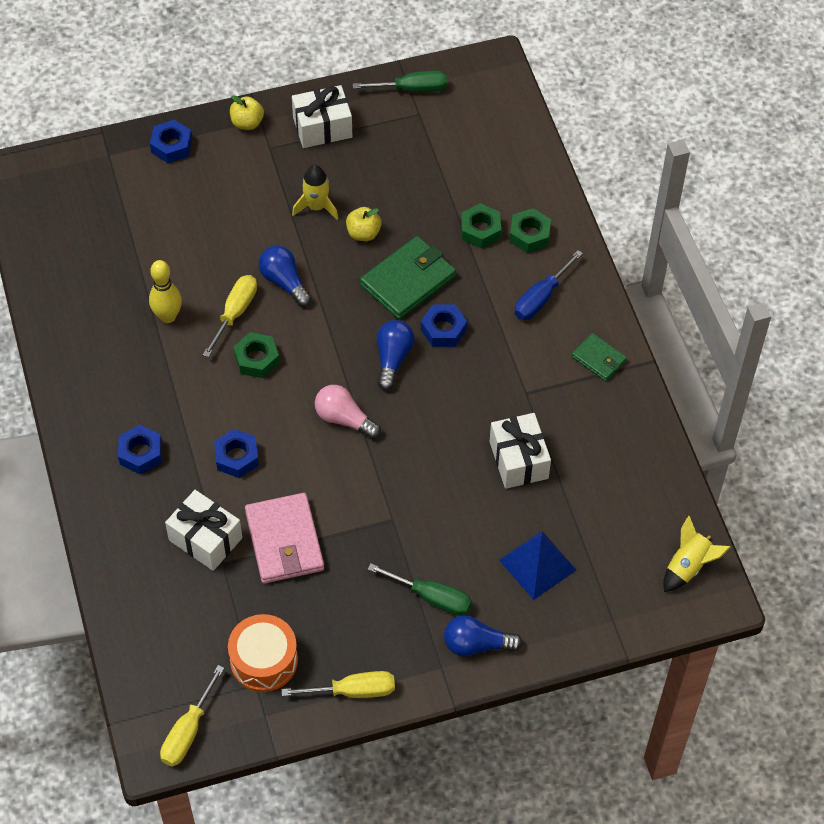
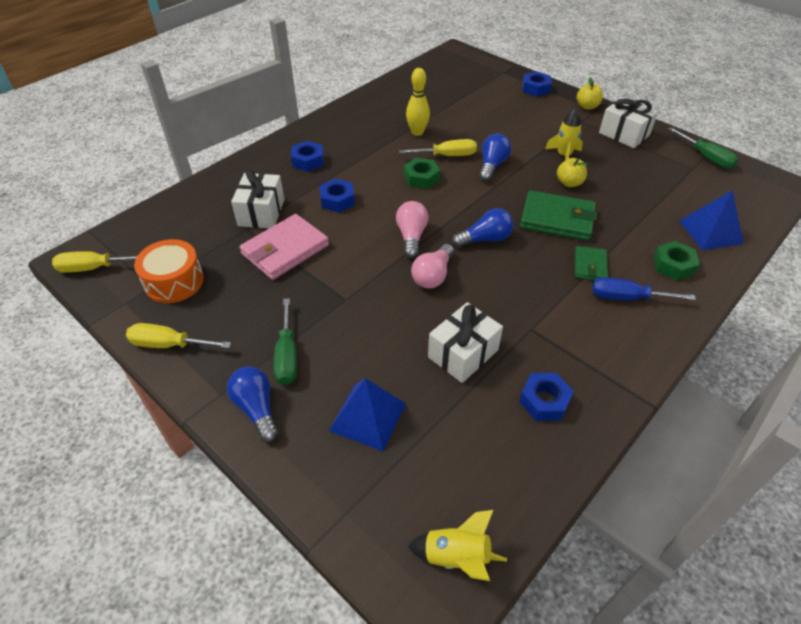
camera: 60 degrees right, 10 degrees down
yellow screwdriver [281,671,395,698] -> yellow screwdriver turned 135 degrees clockwise [126,323,231,348]
blue nut [421,304,467,347] -> blue nut moved to [519,373,574,421]
green nut [461,203,501,248] -> none
green wallet [571,333,627,381] -> green wallet moved to [575,246,608,280]
none -> pink light bulb [411,244,454,289]
none -> blue pyramid [679,190,744,250]

